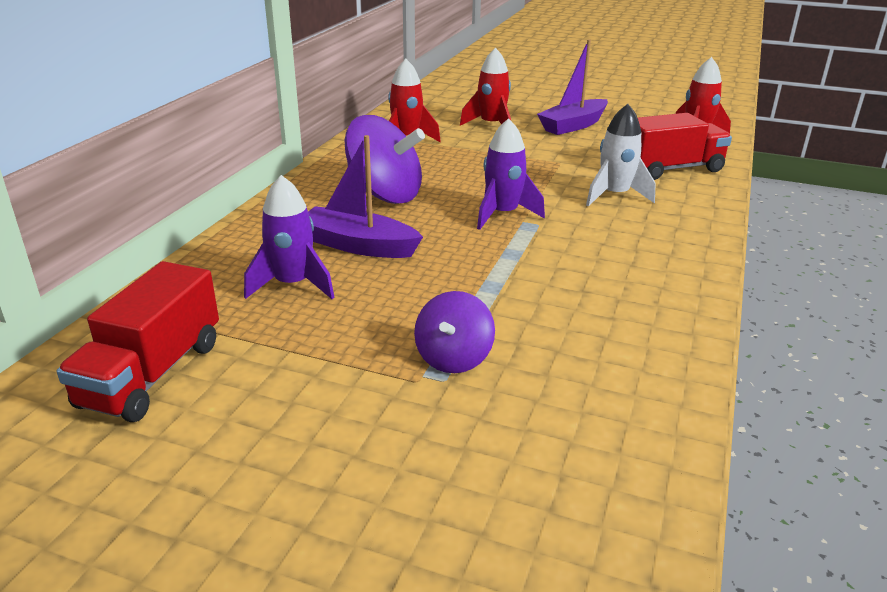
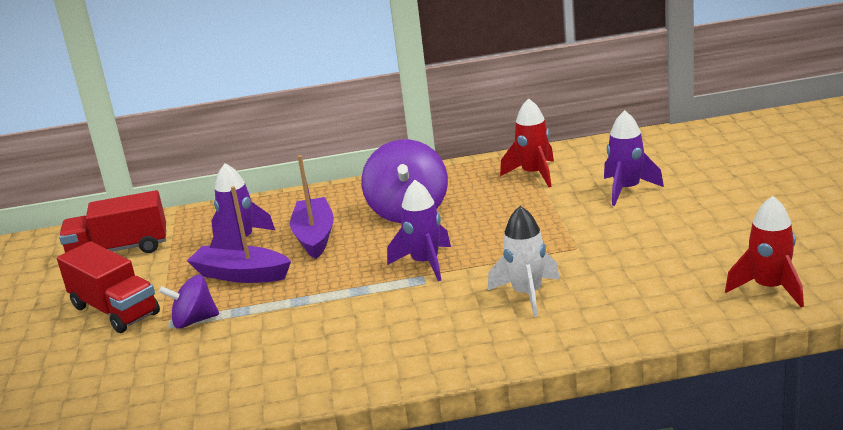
camera: 65 degrees right, 5 degrees down
red rocket [460,47,511,126] -> purple rocket [604,110,664,206]
purple boat [537,39,608,135] -> purple boat moved to [187,186,291,283]
red truck [638,113,732,180] -> red truck moved to [57,241,160,333]

